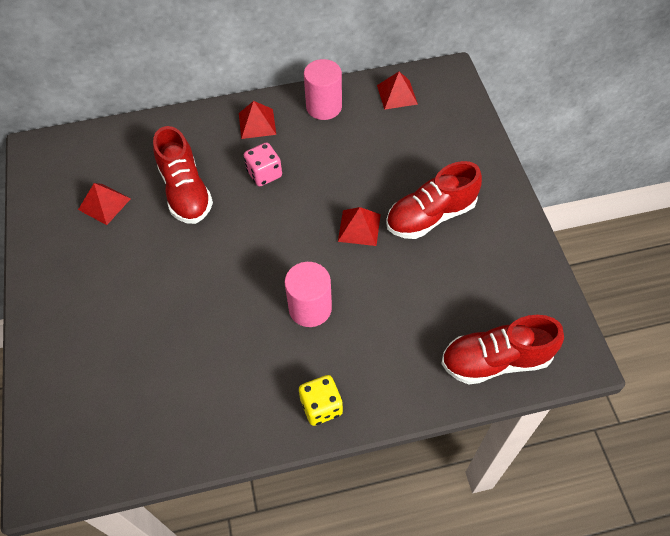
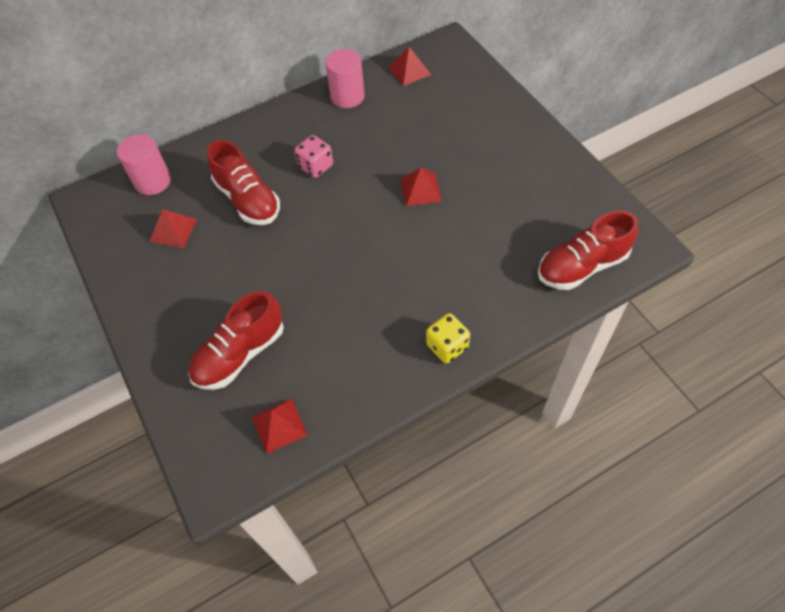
camera: 15 degrees left, 0 degrees up
red pyramid [239,101,276,139] -> red pyramid moved to [252,399,308,454]
pink cylinder [285,262,332,327] -> pink cylinder moved to [117,134,171,195]
red shoe [386,161,482,239] -> red shoe moved to [188,291,284,390]

